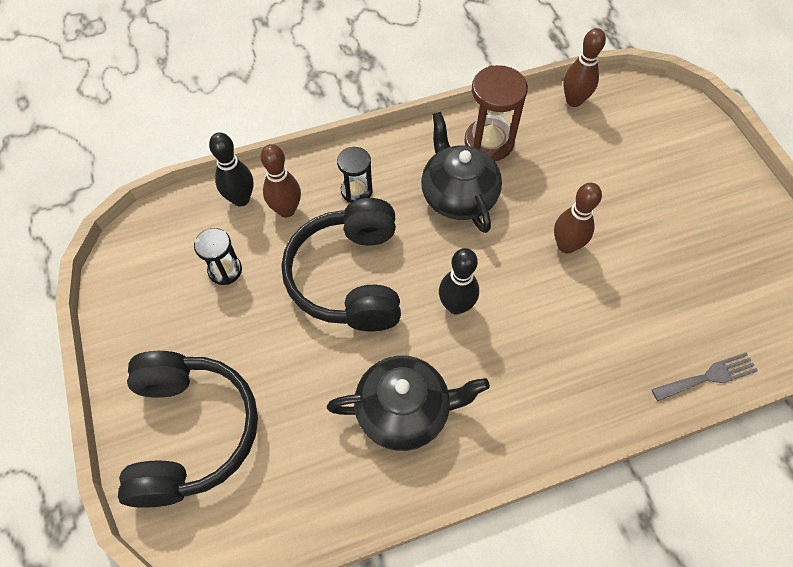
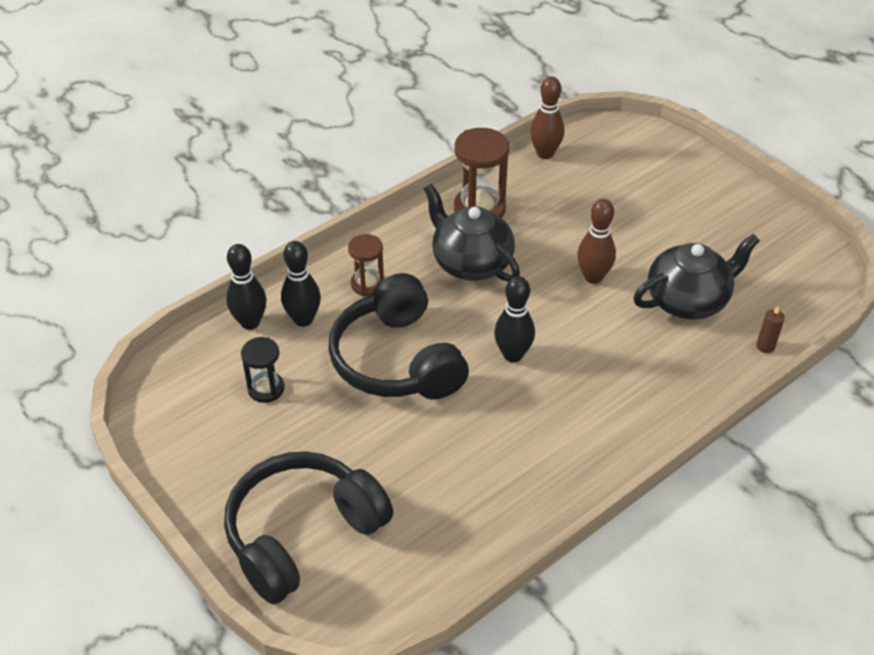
camera: 20 degrees left, 15 degrees down
black headphones [118,351,258,508] -> black headphones turned 105 degrees counterclockwise [224,451,393,604]
brown bowling pin [260,144,301,218] -> black bowling pin [281,241,321,327]
black teapot [327,355,490,451] -> black teapot moved to [634,234,760,320]
black hourglass [337,147,373,203] -> brown hourglass [348,234,384,296]
grey fork [651,352,758,401] -> brown candle [756,306,785,353]

